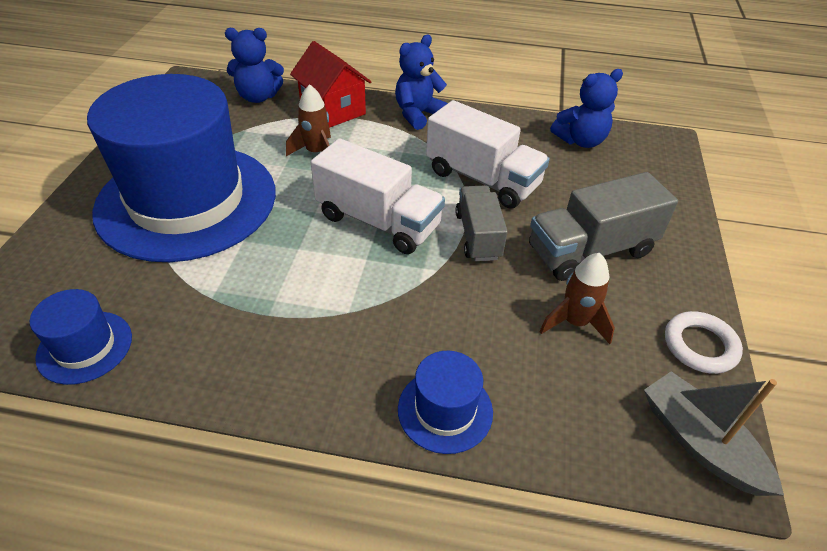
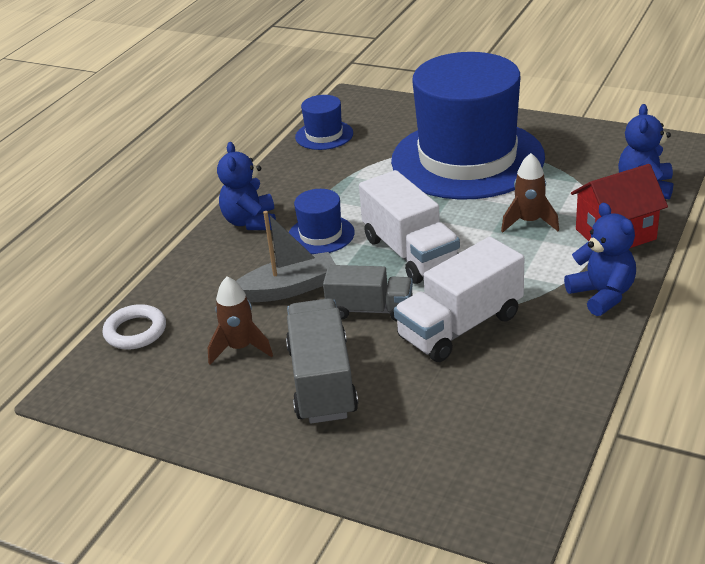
camera: 110 degrees right, 10 degrees down
white truck [311,138,445,254] -> white truck turned 75 degrees counterclockwise [359,170,460,284]
blue hat [398,351,493,454] -> blue hat moved to [289,189,355,254]
blue teddy bear [550,69,623,148] -> blue teddy bear moved to [217,142,276,230]
grey boat [644,371,784,496] -> grey boat moved to [236,211,336,302]
white ring [665,311,743,374] -> white ring moved to [102,304,166,349]

